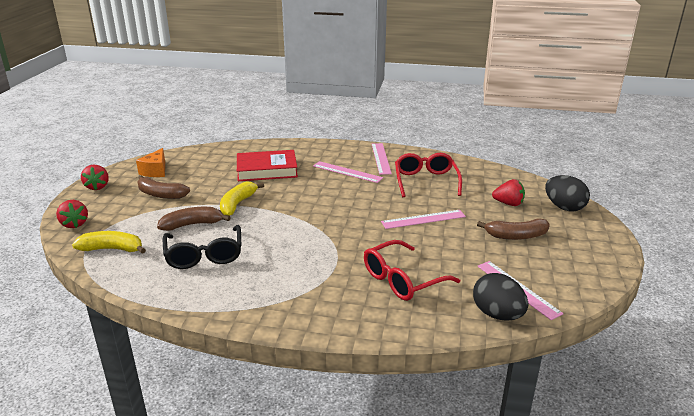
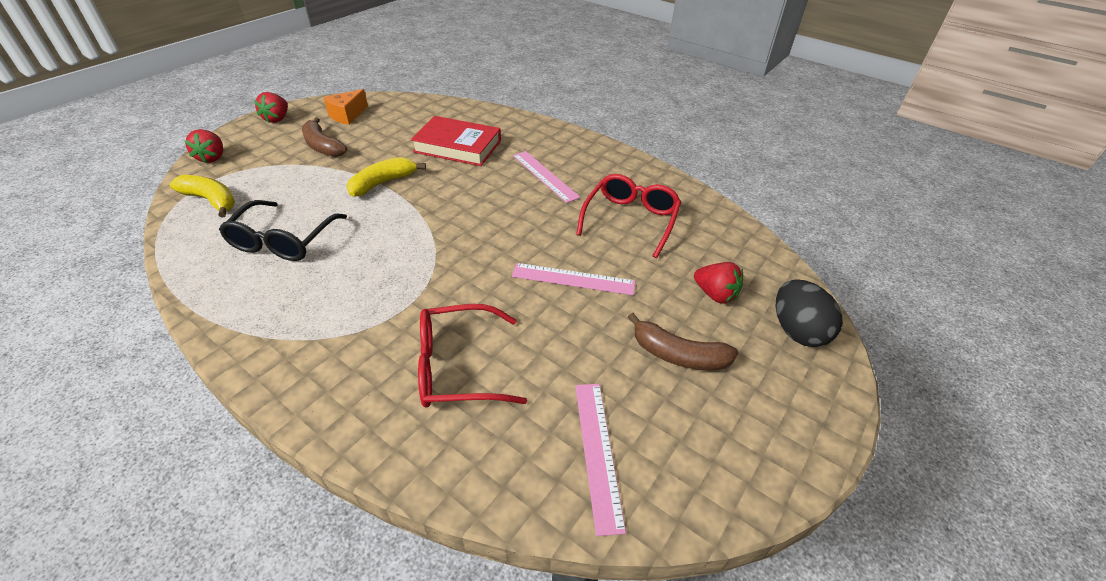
camera: 25 degrees right, 15 degrees up
brown banana [157,207,231,231] -> none
pink ruler [372,143,392,175] -> none
black egg [473,273,528,320] -> none

